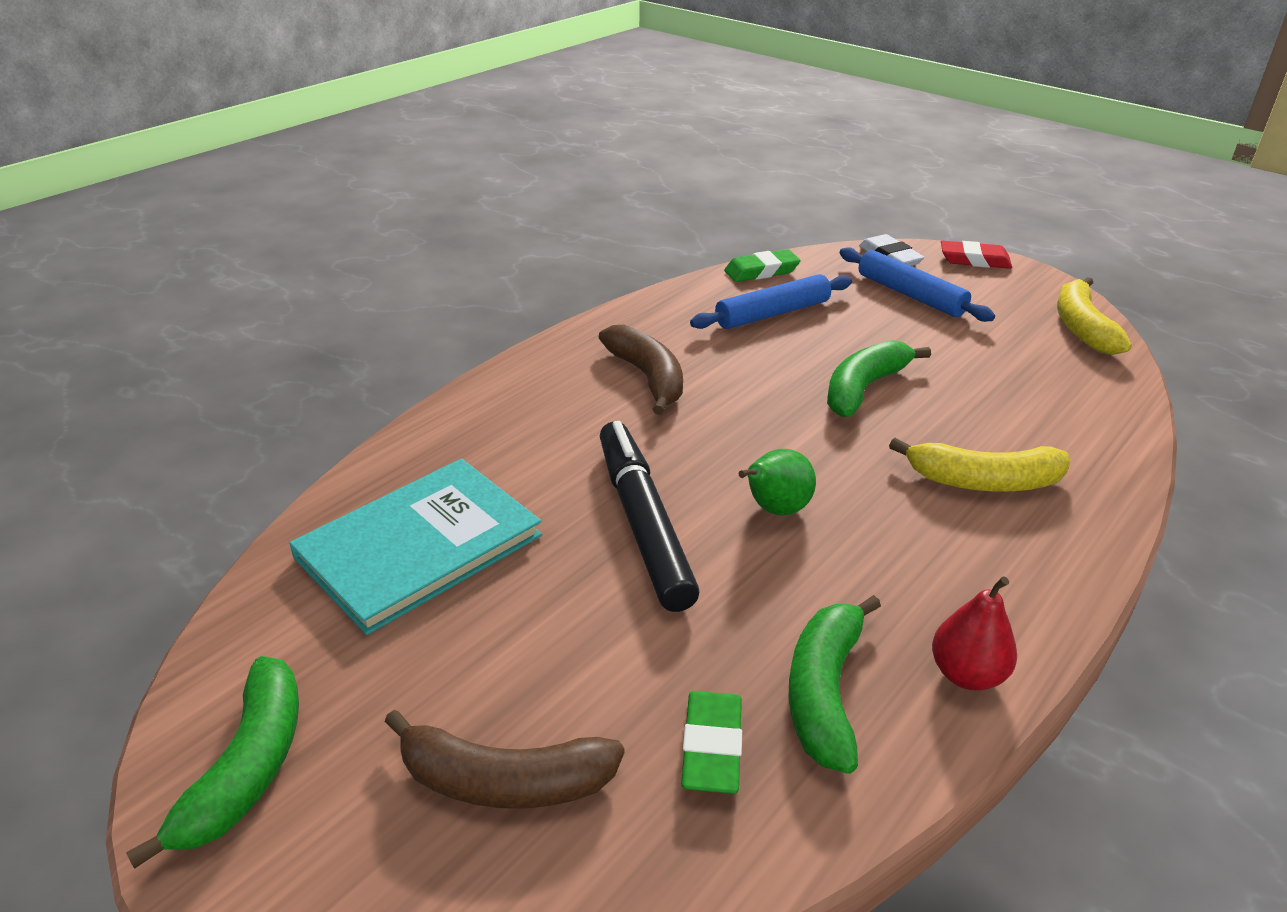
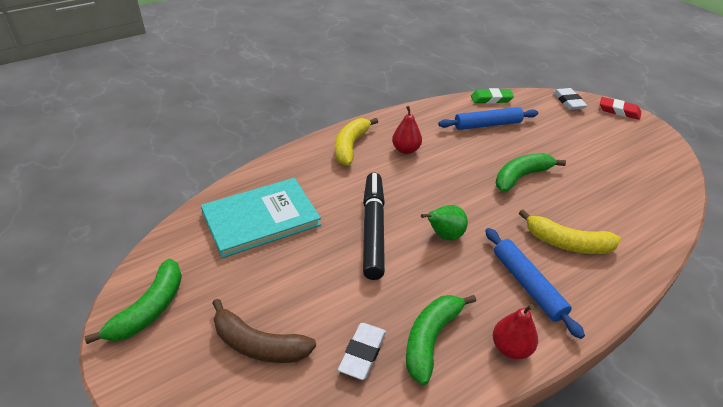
camera: 15 degrees right, 5 degrees up
brown banana [599,325,683,415] -> red pear [392,106,422,154]
green eraser [681,691,742,794] -> white eraser [338,323,386,380]
blue rolling pin [840,247,995,322] -> blue rolling pin moved to [485,228,585,339]
yellow banana [1057,277,1132,355] -> yellow banana moved to [335,118,378,166]

